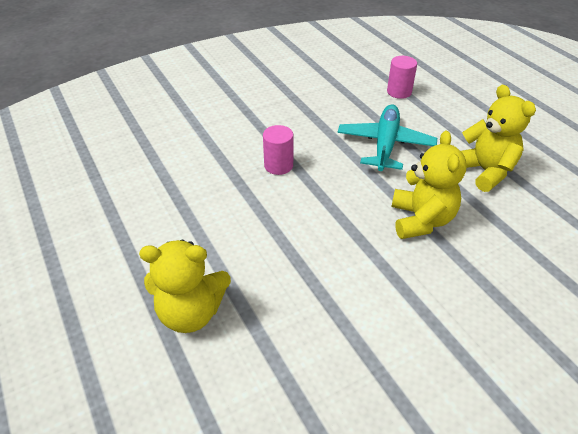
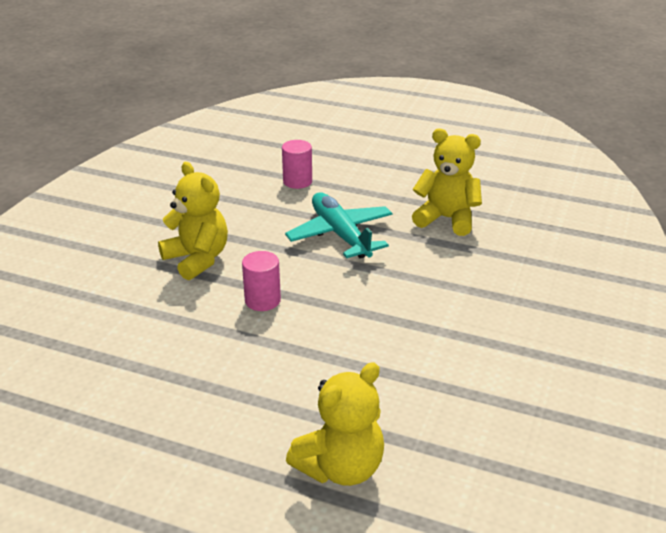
camera: 40 degrees left, 10 degrees down
yellow teddy bear [392,131,467,239] -> yellow teddy bear moved to [158,162,228,280]

